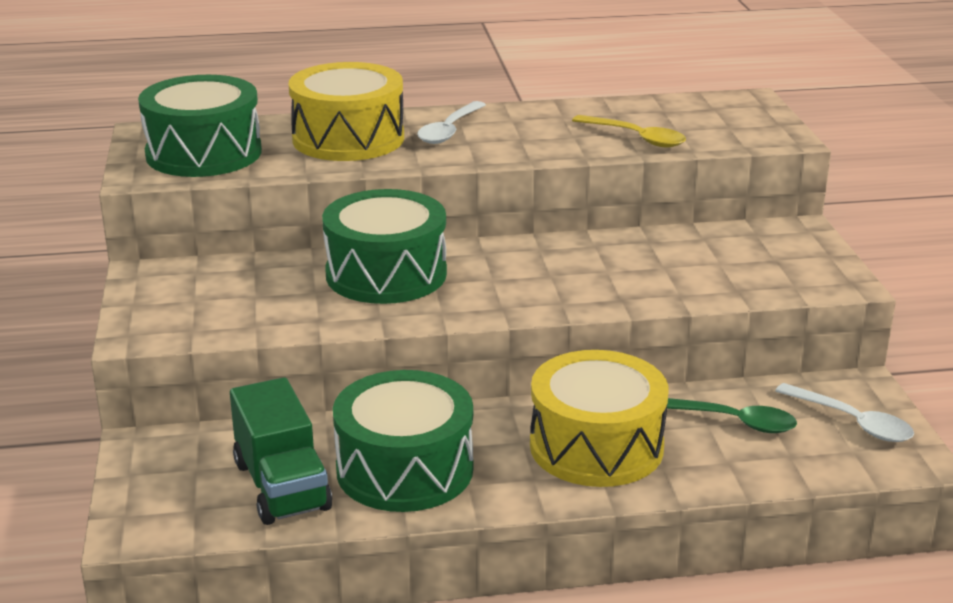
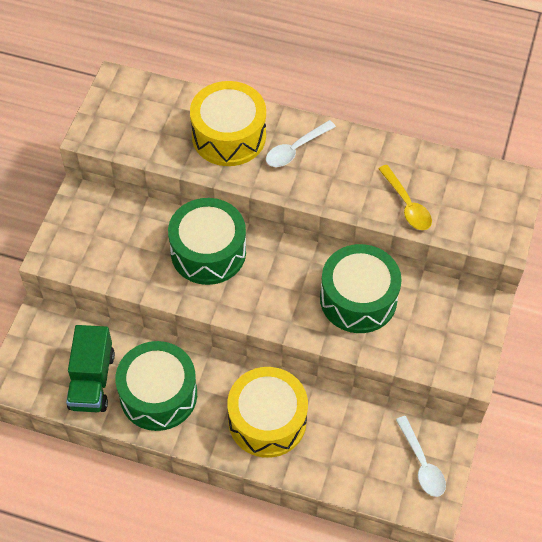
camera: 25 degrees right, 30 degrees up
green drum [138,75,262,177] -> green drum moved to [320,244,402,333]
green spoon [667,398,797,433] -> none

